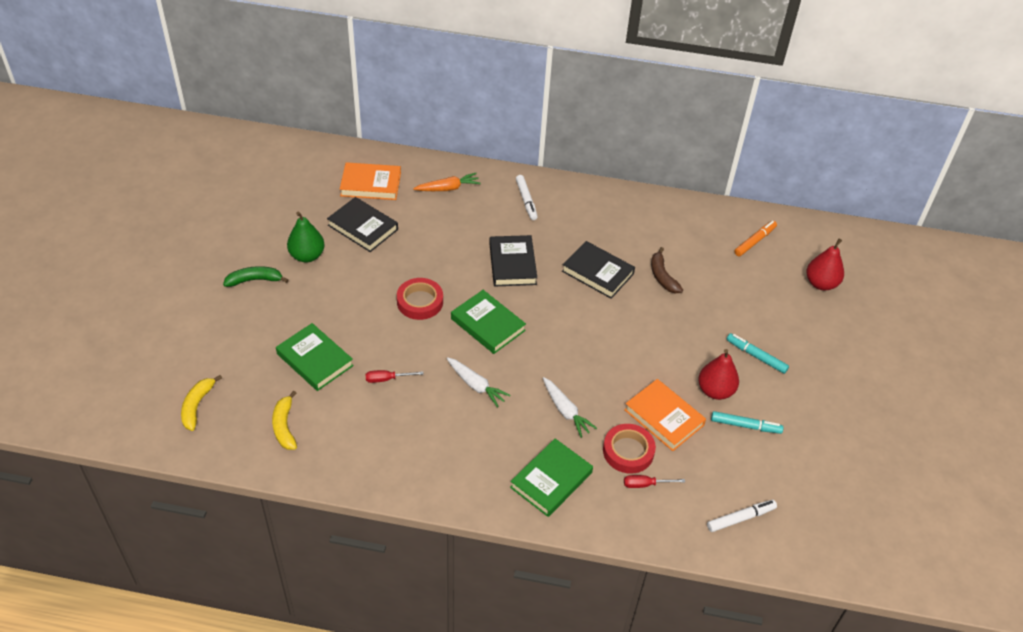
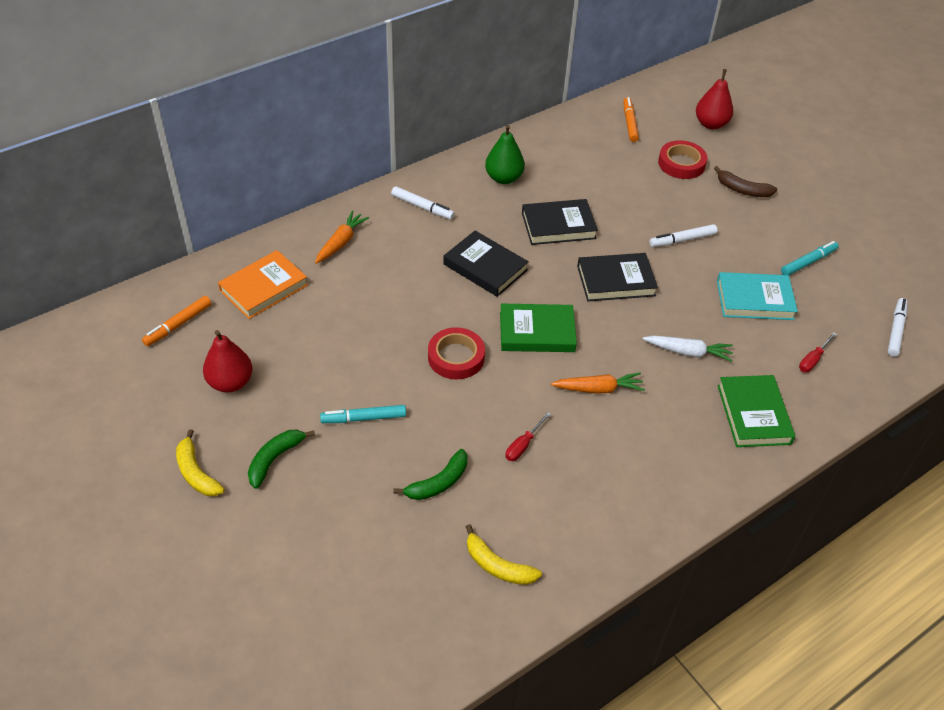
camera: 45 degrees left, 0 degrees up
yellow banana [181,375,222,431] -> yellow banana moved to [176,429,225,496]
green book [276,323,354,391] -> green banana [393,449,467,500]
green pear [287,211,325,263] -> green pear moved to [485,125,525,184]
black book [327,197,398,252] -> black book moved to [577,253,658,301]
white carrot [446,357,511,408] -> orange carrot [551,372,645,394]
red tape [603,424,656,473] -> red tape moved to [658,140,707,179]
orange book [624,379,706,451] -> turquoise book [717,272,798,320]
brown banana [651,247,683,294] -> brown banana moved to [714,166,777,197]
red pear [698,349,739,400] -> red pear moved to [203,330,252,392]
turquoise marker [726,333,789,374] -> turquoise marker moved to [320,405,406,423]
none -> orange marker [142,296,212,346]
none -> white marker [649,224,718,247]

